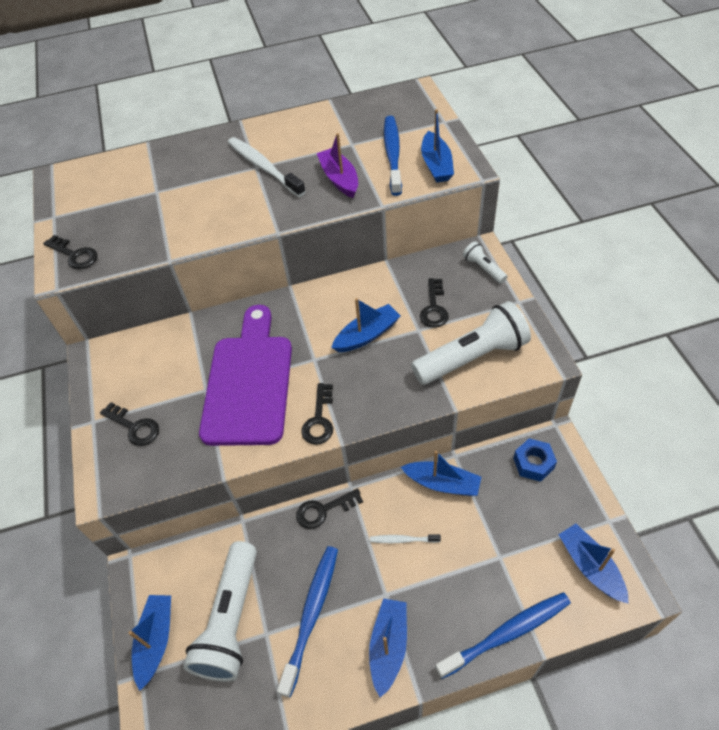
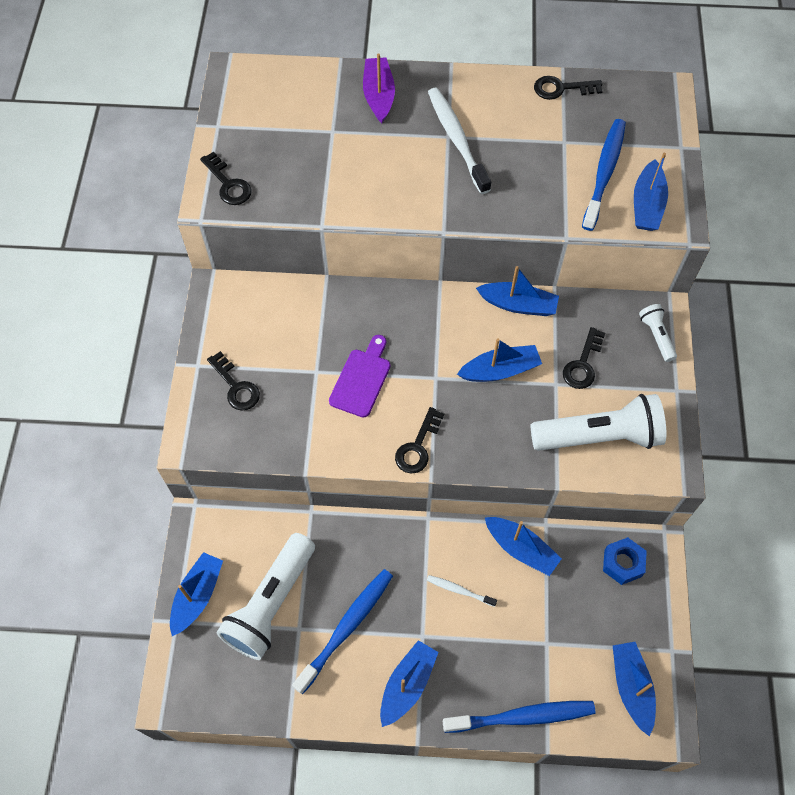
camera: 15 degrees right, 10 degrees up
purple cutting board [199,305,292,446] -> purple cutting board [329,335,390,418], size x0.51
black key [296,488,363,529] -> black key moved to [534,76,603,100]
purple boat [317,133,358,198] -> purple boat moved to [363,54,395,123]
none -> blue boat [476,266,559,316]

